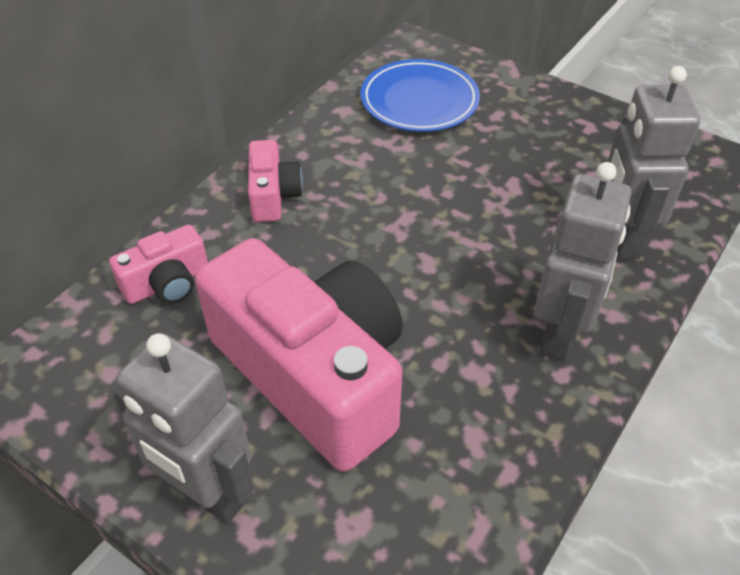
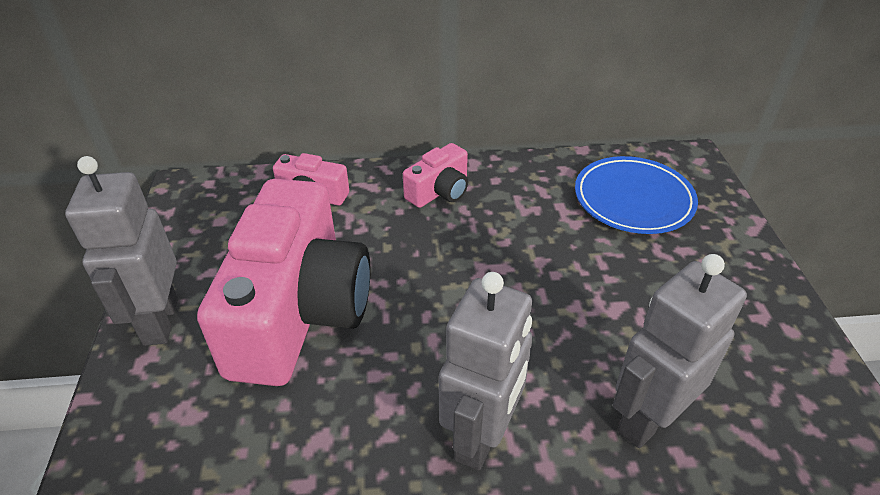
camera: 50 degrees right, 5 degrees down
grey robot [534,162,631,361] -> grey robot turned 45 degrees counterclockwise [439,272,532,471]

